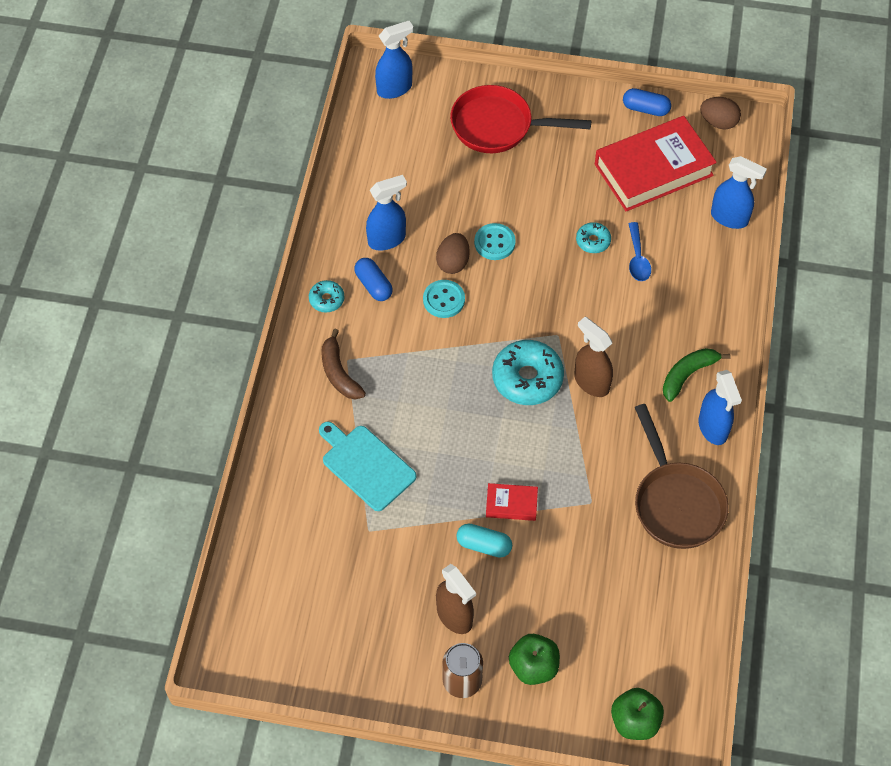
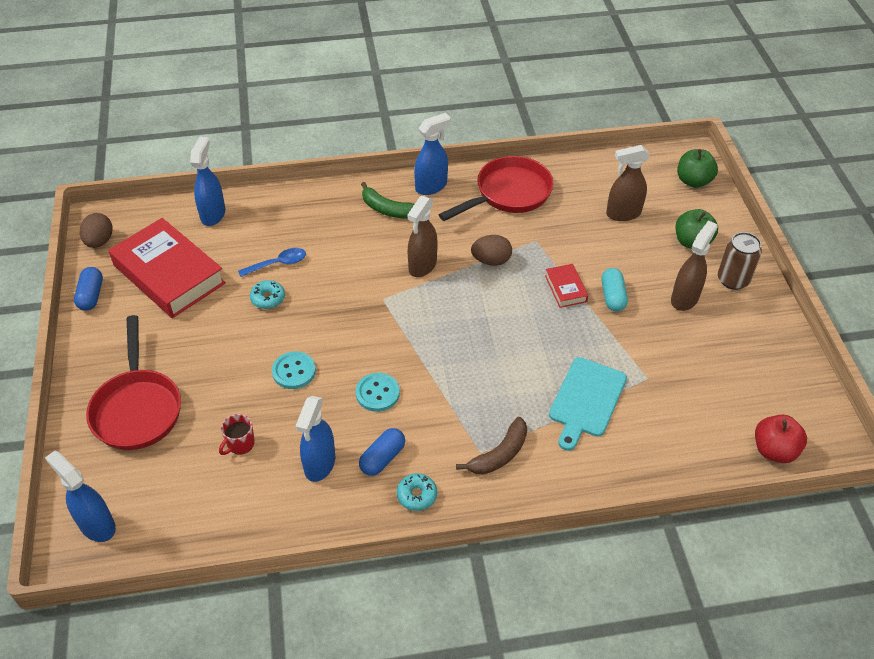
camera: 110 degrees left, 10 degrees down
blue spray bottle [366,175,407,251] -> blue spray bottle turned 120 degrees counterclockwise [296,396,335,482]
brown egg [436,233,470,274] -> brown egg moved to [471,235,512,266]
turquoise donut [492,340,564,405] -> none
brown pan [635,404,729,549] -> red pan [439,156,554,221]
none -> red mug [219,414,255,455]
none -> brown spray bottle [606,145,650,221]
none -> red apple [755,415,807,463]

